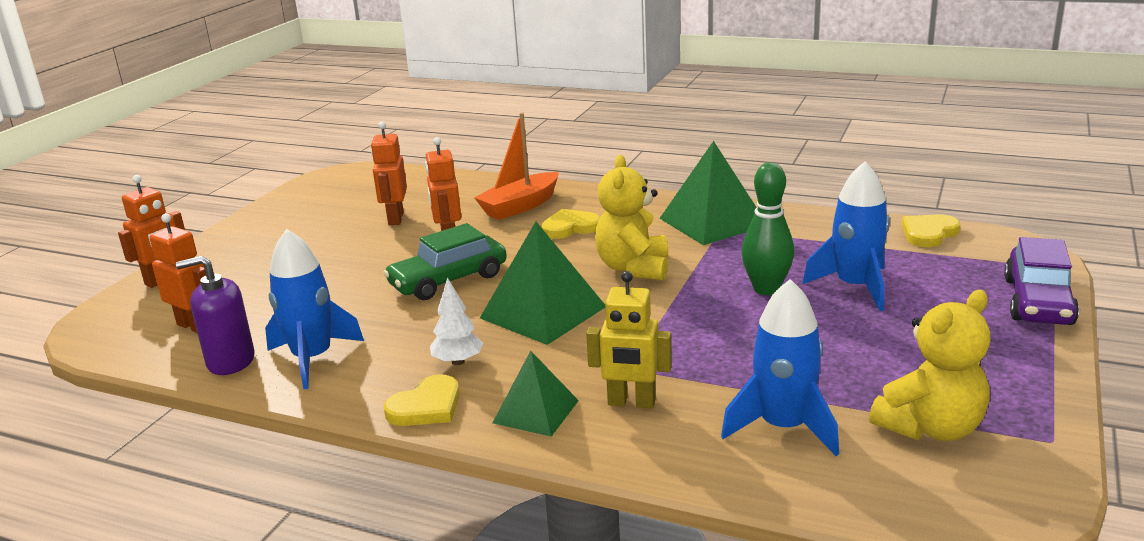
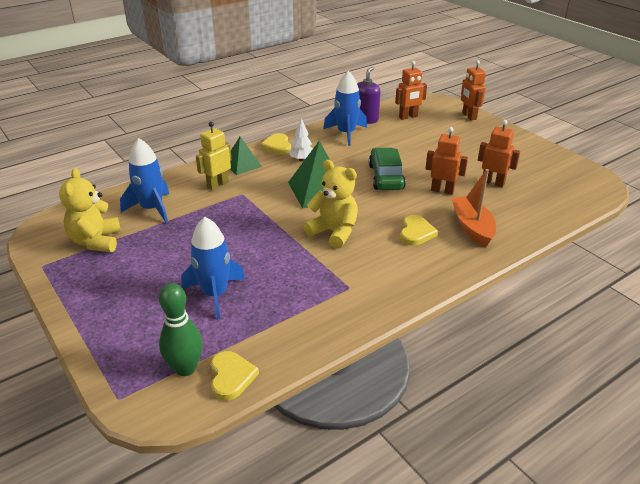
camera: 120 degrees right, 10 degrees up
green pyramid [659,141,757,245] -> none
green bowling pin [741,162,794,295] -> green bowling pin moved to [159,283,203,376]
purple car [1004,237,1079,325] -> none

